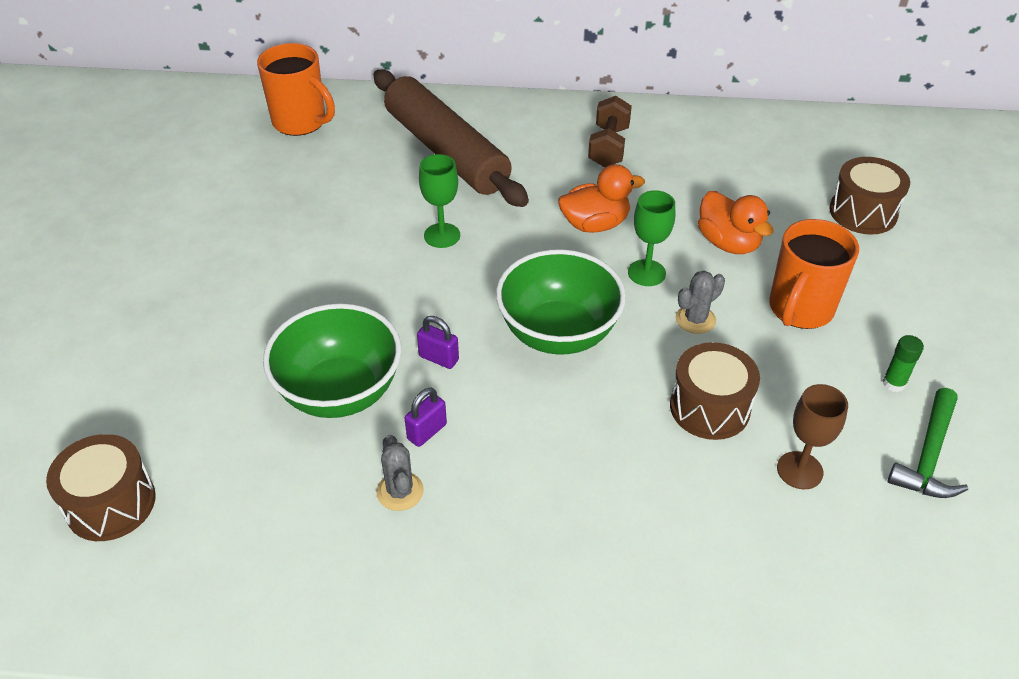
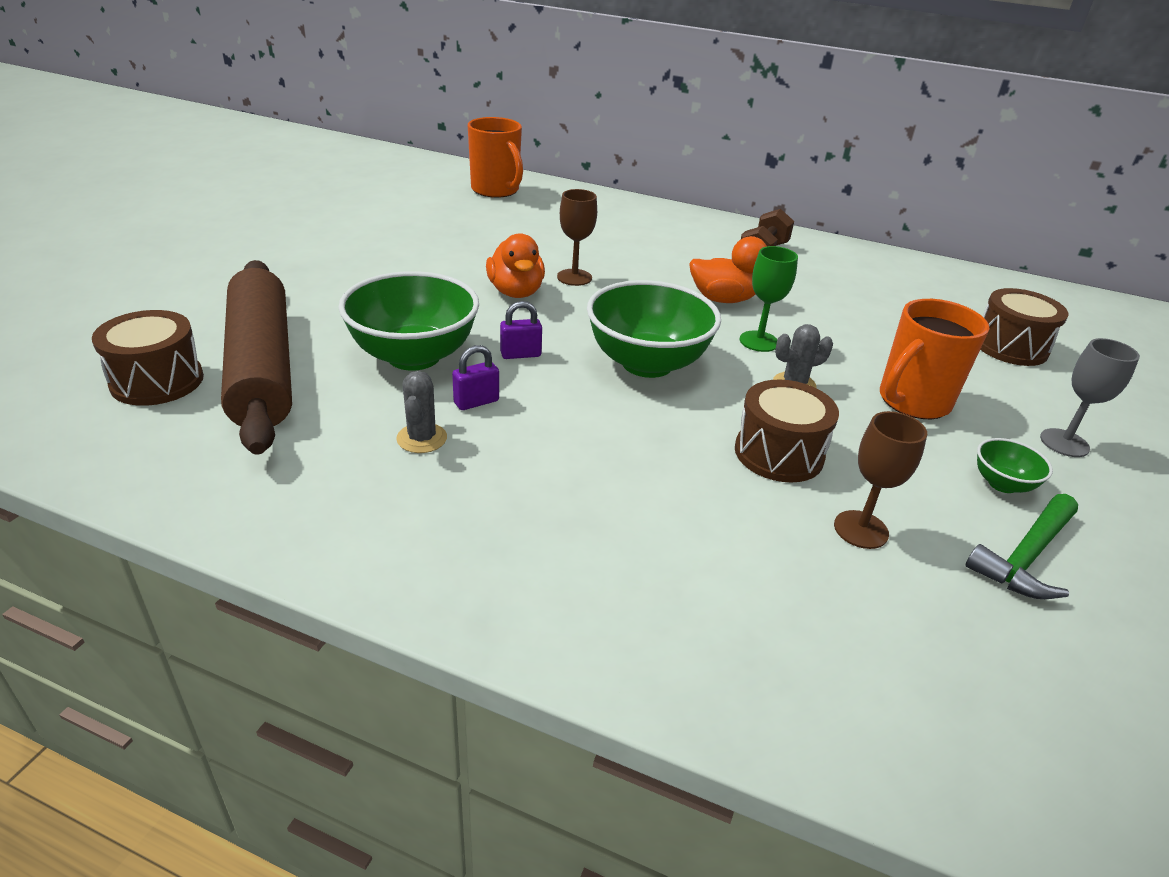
camera: 15 degrees right, 10 degrees down
brown rolling pin [373,69,529,207] -> brown rolling pin moved to [221,260,292,455]
purple padlock [417,316,459,369] -> purple padlock turned 60 degrees counterclockwise [500,301,542,359]
green goblet [419,154,460,248] -> brown goblet [557,189,597,286]
orange duck [698,191,774,254] -> orange duck moved to [486,233,545,298]
green glue stick [883,335,924,392] -> green bowl [977,438,1053,493]
none -> grey goblet [1040,338,1140,457]

